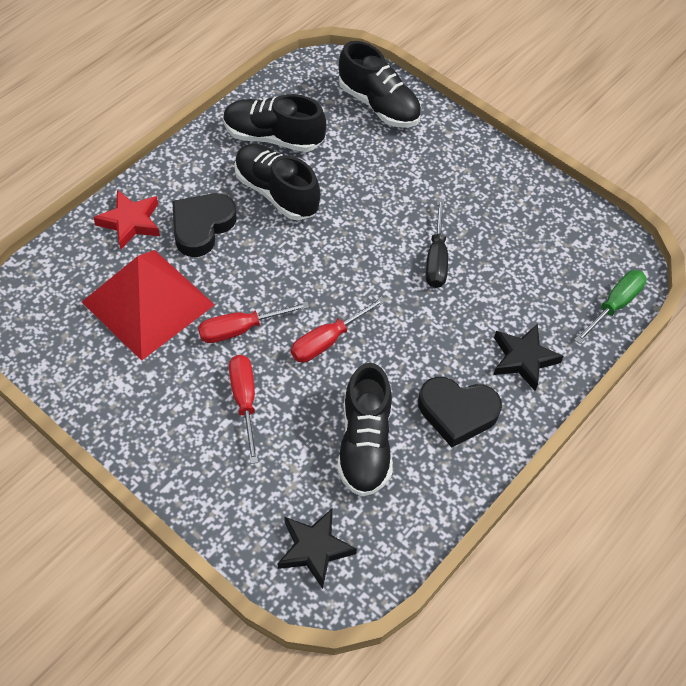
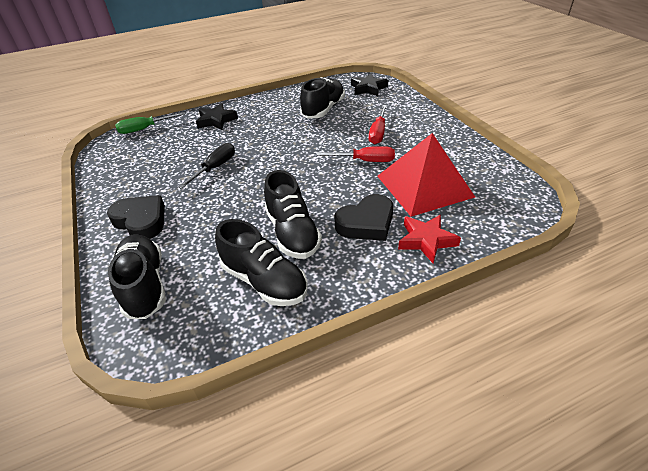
camera: 150 degrees left, 15 degrees down
red screwdriver [291,296,386,362] -> none
black heart [418,377,502,447] -> black heart moved to [107,195,165,239]

